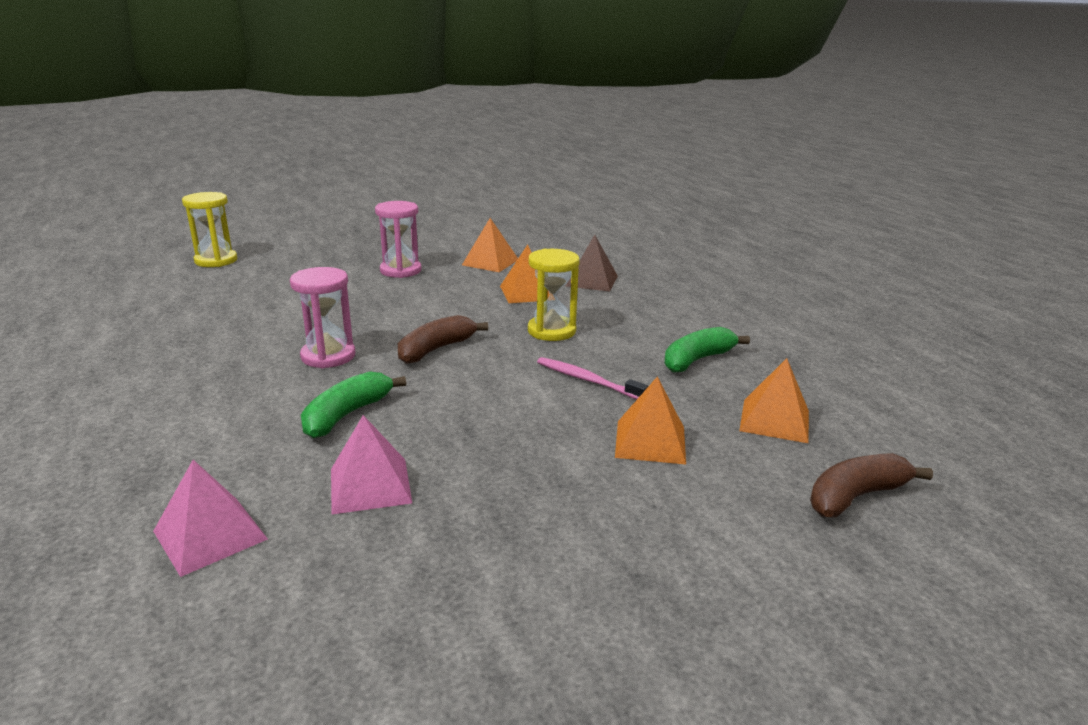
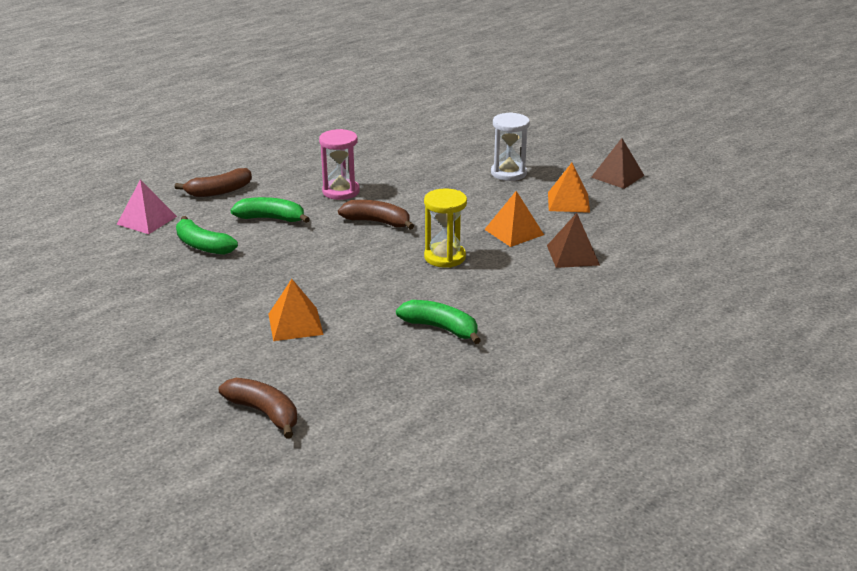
camera: 70 degrees right, 5 degrees up
yellow hourglass [182,192,237,267] -> none
pink pyramid [331,415,412,514] -> green banana [176,216,238,255]
pink hourglass [375,201,422,278] -> white hourglass [491,112,530,181]
pink toothbrush [537,357,648,399] -> none
orange pyramid [739,358,809,443] -> none
none -> brown banana [175,168,252,197]
none -> brown pyramid [591,138,645,189]

